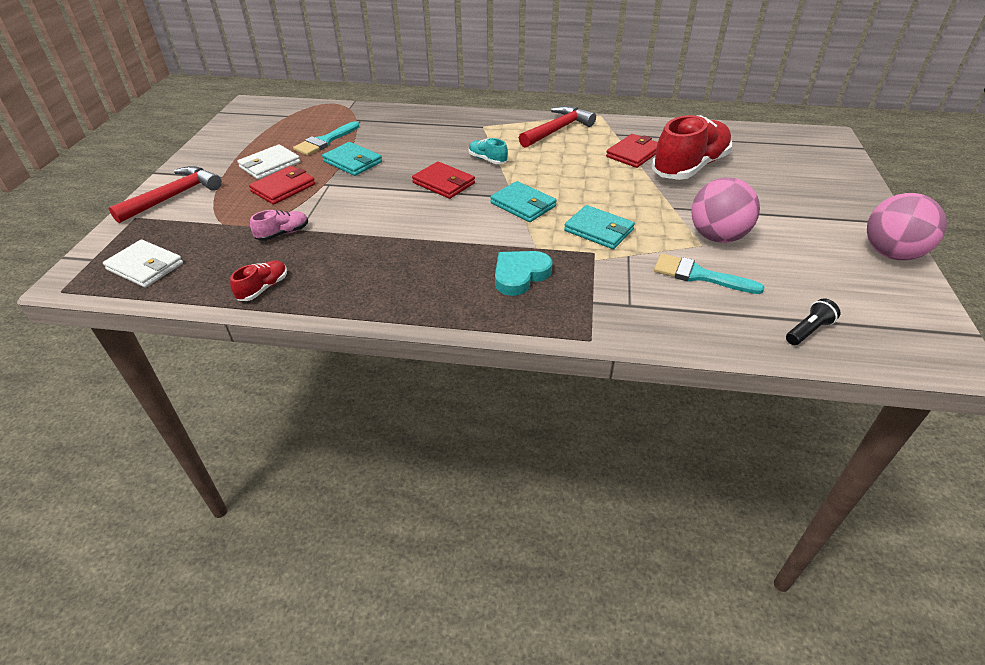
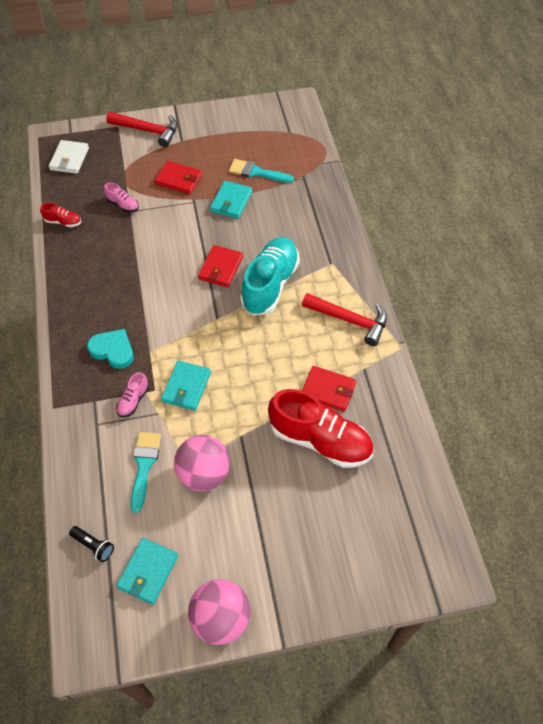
camera: 70 degrees right, 15 degrees up
white wallet [237,144,300,180] -> none
turquoise shoe [469,138,508,164] -> turquoise shoe [240,237,300,316], size x2.28
turquoise wallet [490,181,557,222] -> turquoise wallet moved to [116,538,178,604]
none -> pink shoe [116,372,149,417]

